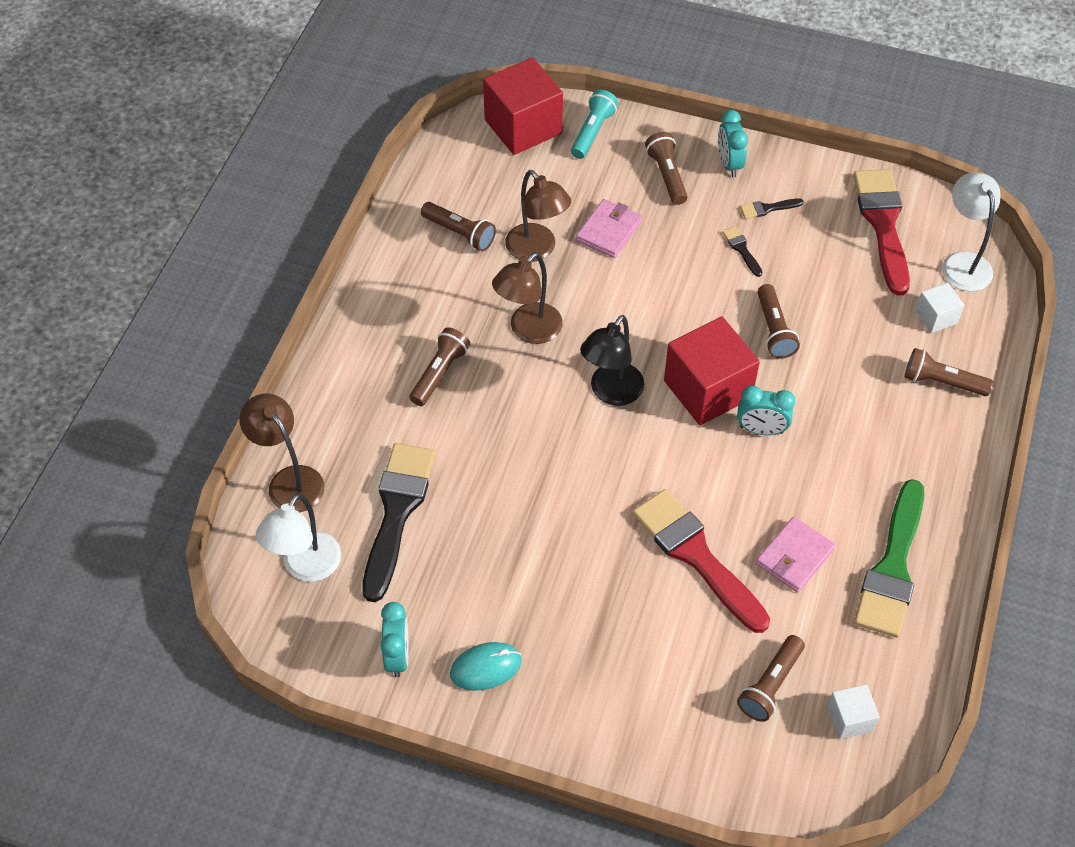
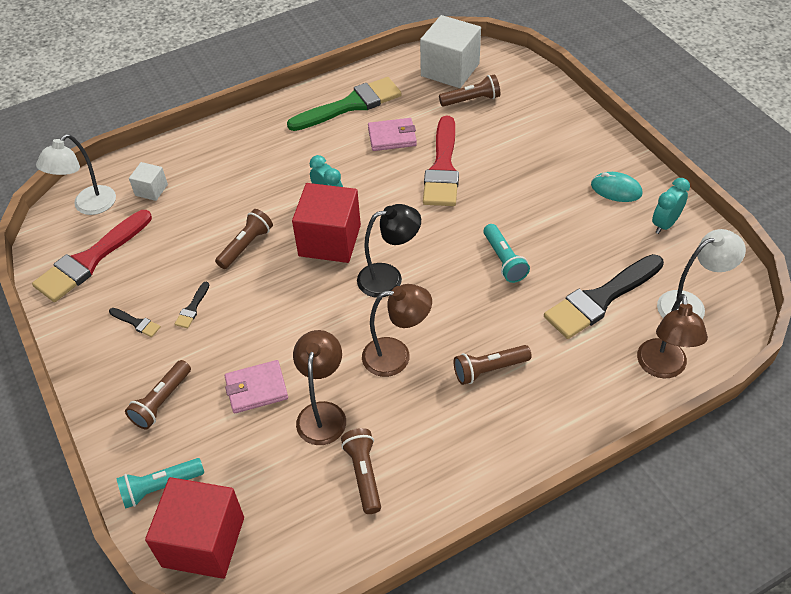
camera: 135 degrees left, 5 degrees down
turquoise clock [718,110,748,177] -> none
white cube [827,684,880,740] -> white cube [420,15,481,88], size x2.01
brown flashlight [905,348,993,396] -> none
none -> turquoise flashlight [483,224,530,283]

